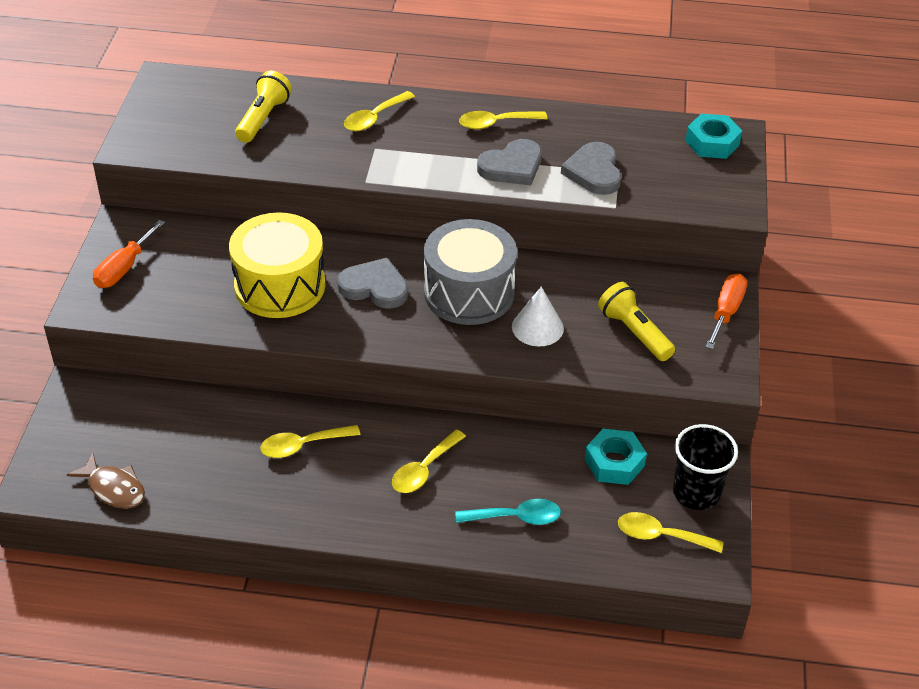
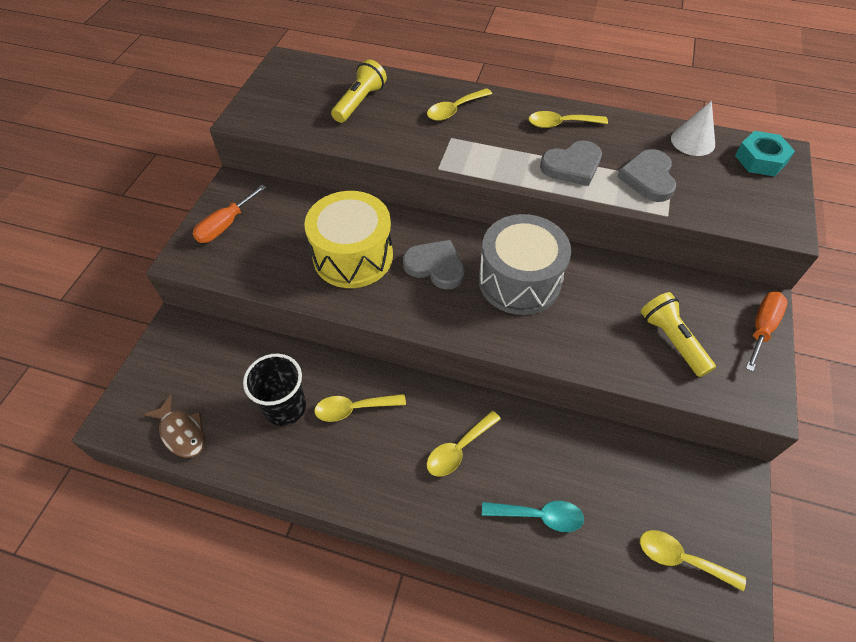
camera: 10 degrees right, 10 degrees up
white cone [512,287,564,346] -> white cone moved to [671,101,715,156]
turquoise nut [585,429,647,485] -> none
black cup [673,424,738,510] -> black cup moved to [243,354,306,426]

